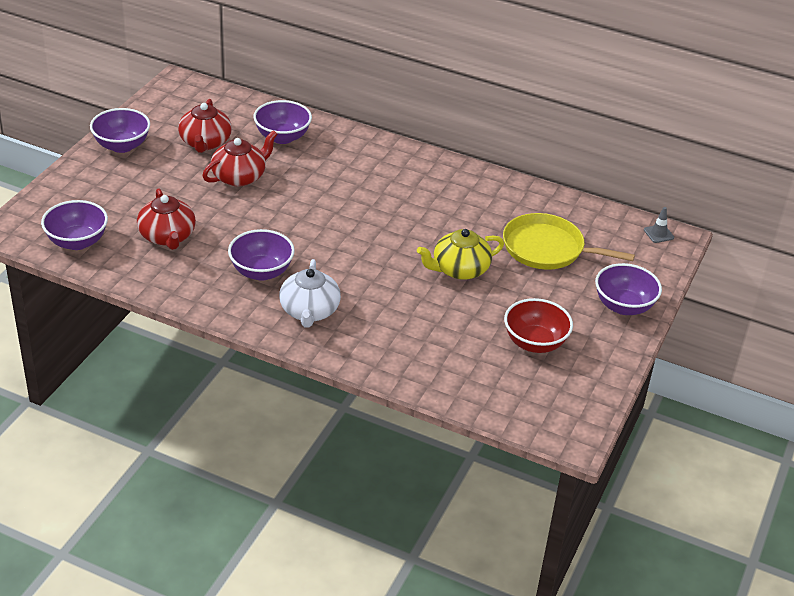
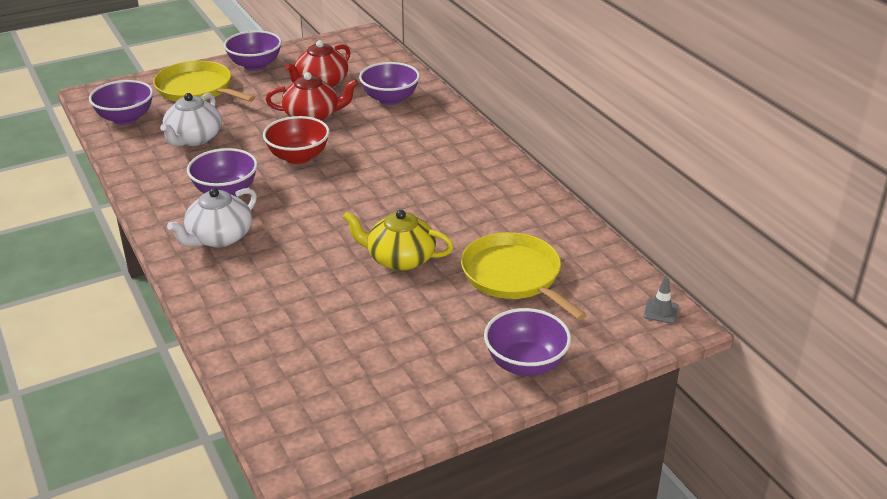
camera: 40 degrees right, 5 degrees down
red teapot [137,189,196,250] -> white teapot [160,93,222,146]
red bowl [504,298,573,353] -> red bowl moved to [263,116,330,164]
none -> yellow pan [153,61,255,102]

